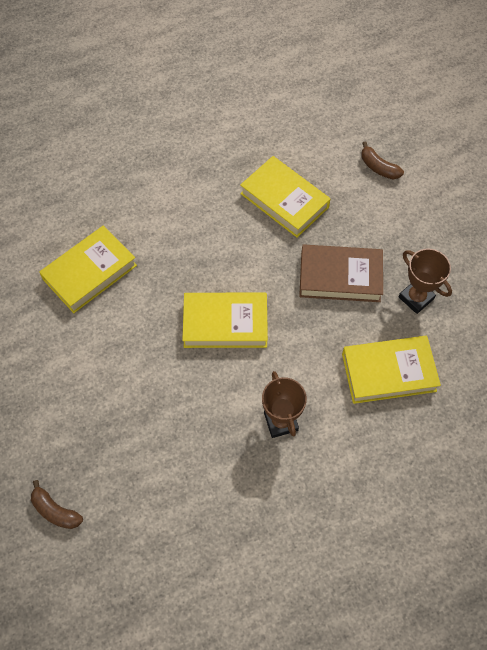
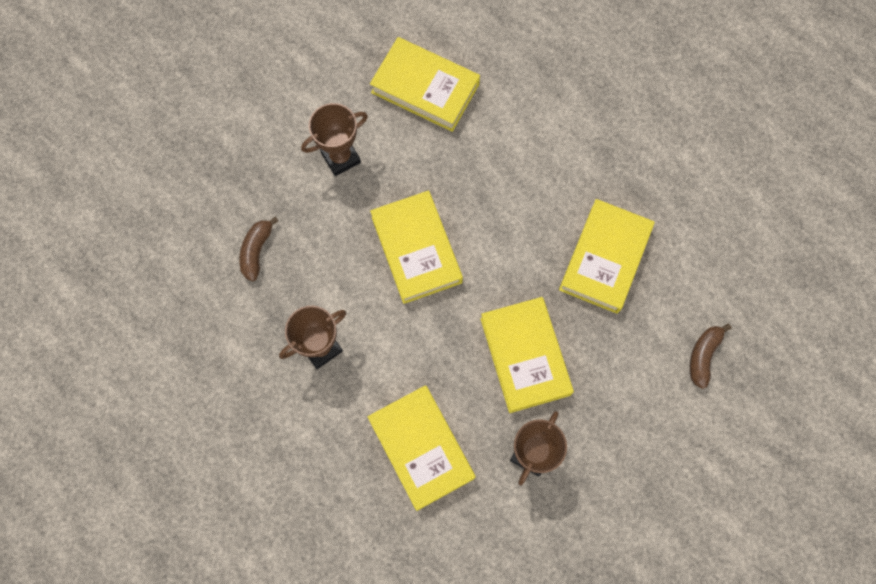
camera: 70 degrees right, 10 degrees up
brown banana [31,480,83,529] -> brown banana moved to [239,217,278,281]
brown book [299,245,383,302] -> yellow book [480,297,574,413]
none -> brown trophy [301,103,368,176]

